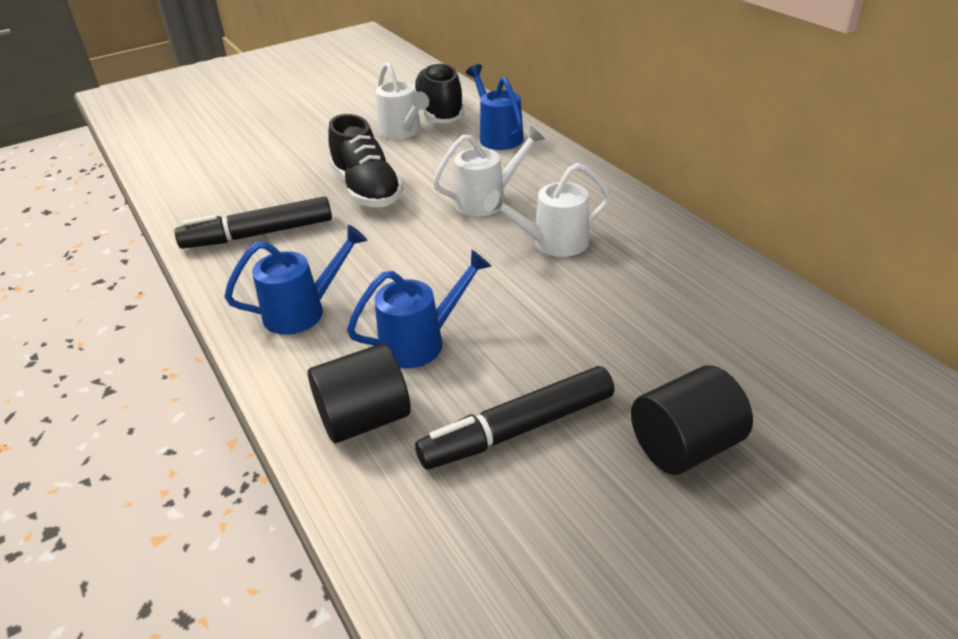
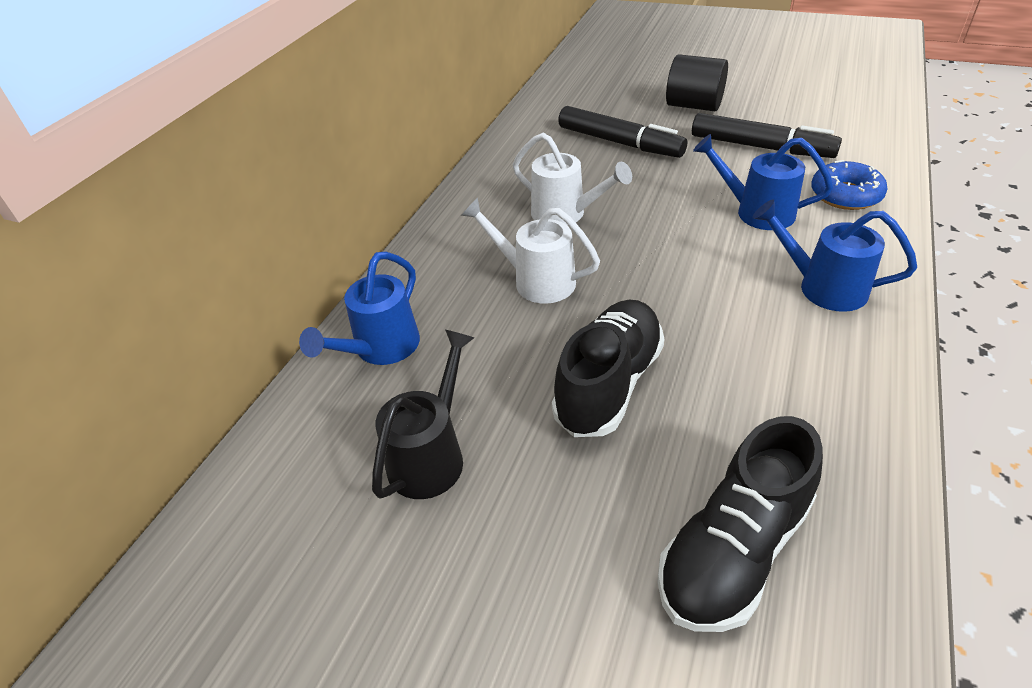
camera: 125 degrees left, 5 degrees up
black marker [175,197,332,249] -> black marker moved to [558,106,687,158]
black cylinder [308,344,411,443] -> blue donut [811,160,887,210]
white watering can [376,62,429,139] -> black watering can [372,330,474,499]
black shoe [413,63,465,123] -> black shoe moved to [657,416,823,632]

